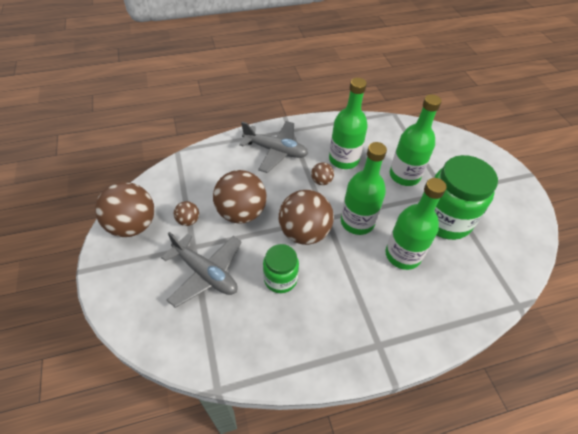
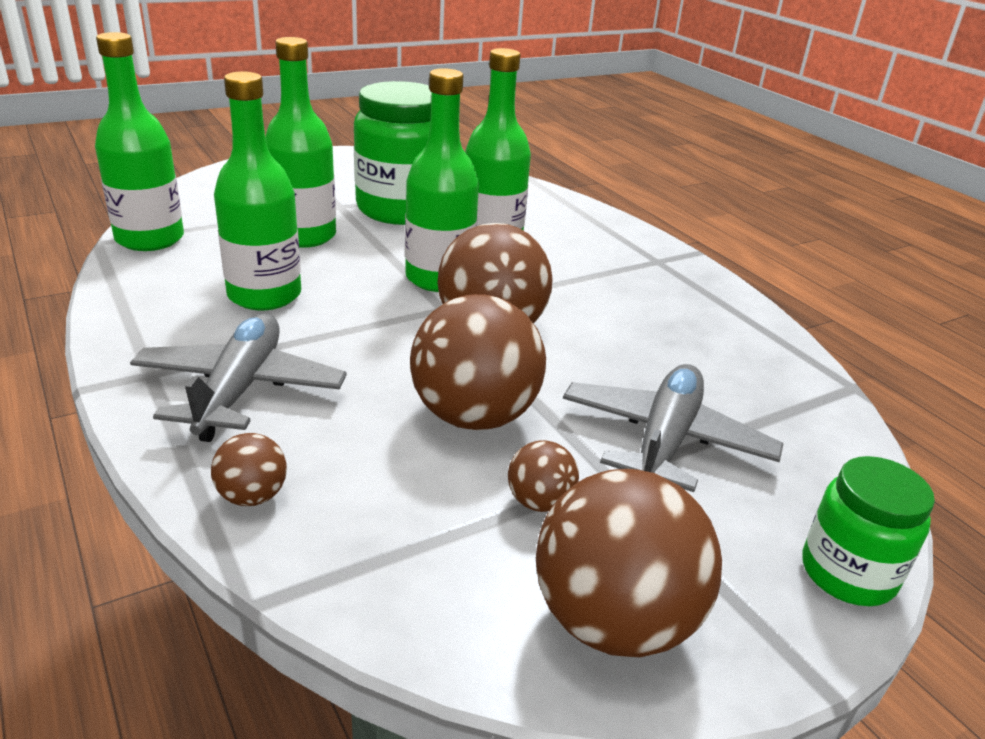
camera: 105 degrees left, 20 degrees down
green jar [263,244,299,293] -> green jar moved to [802,456,935,606]
brown ball [311,162,334,185] -> brown ball moved to [211,433,287,506]
none -> green bottle [95,32,184,251]

